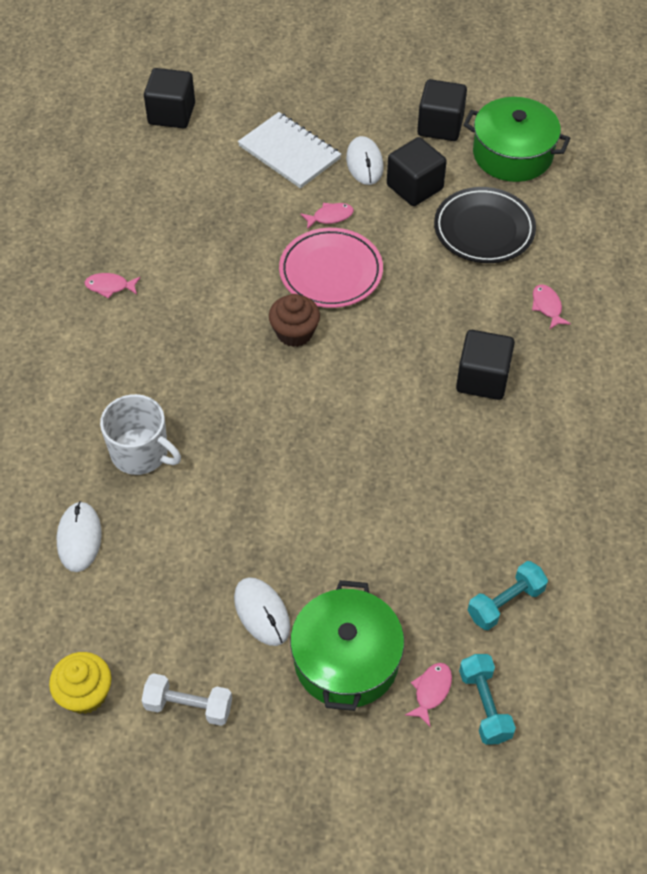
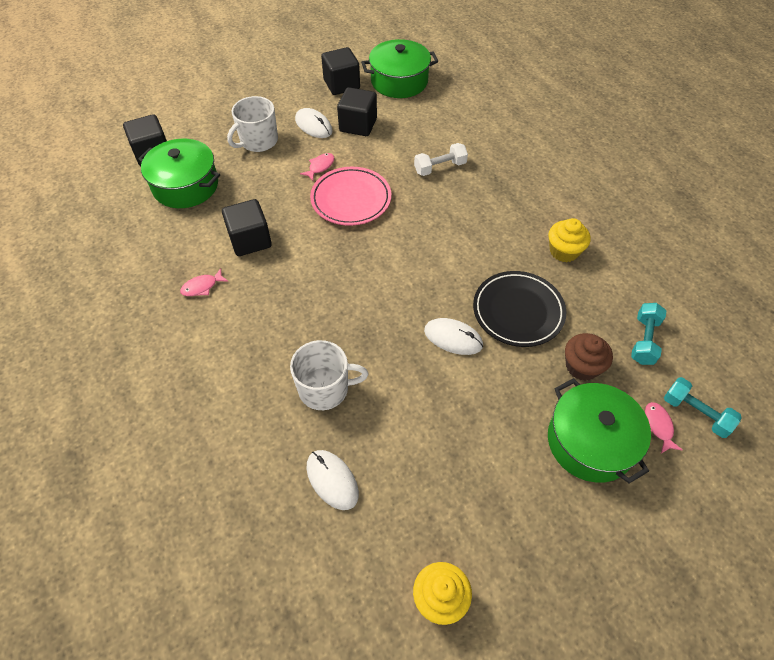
camera: 35 degrees left, 0 degrees up
white dumbbell [142,673,232,726] -> white dumbbell moved to [414,143,468,176]
white mouse [234,577,290,646] -> white mouse moved to [424,318,483,355]
white notebook [238,112,341,189] -> white mug [227,96,278,152]
brown cupcake [269,294,320,347] -> brown cupcake moved to [565,333,613,381]
black plate [434,187,536,263] -> black plate moved to [473,271,566,347]
black cube [456,330,515,400] -> black cube moved to [222,199,272,256]
pink fish [532,285,571,330] -> none
none -> green pot [138,139,220,208]
none -> yellow cupcake [548,218,591,262]

